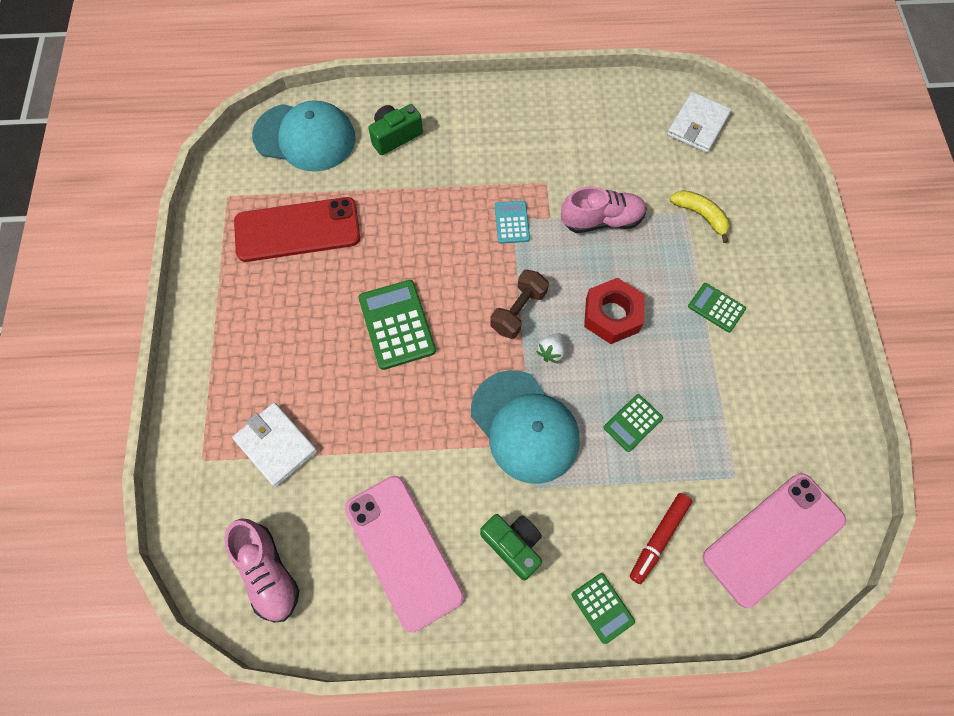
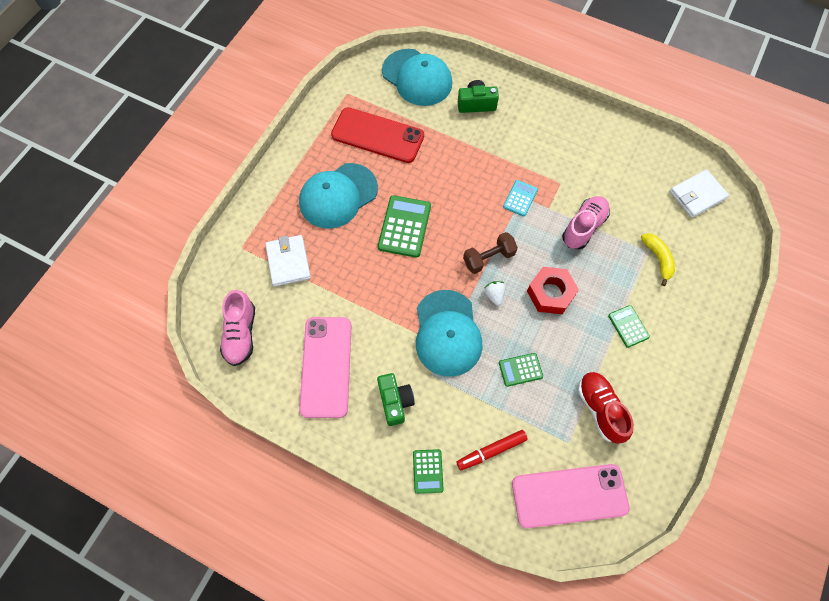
camera: 30 degrees right, 0 degrees up
white strawberry [536,333,565,363] -> white strawberry turned 105 degrees clockwise [484,281,505,306]
pink shoe [561,187,647,233] -> pink shoe turned 75 degrees counterclockwise [562,196,610,249]
none -> turquoise cap [299,163,378,228]
none -> red shoe [578,372,634,444]

